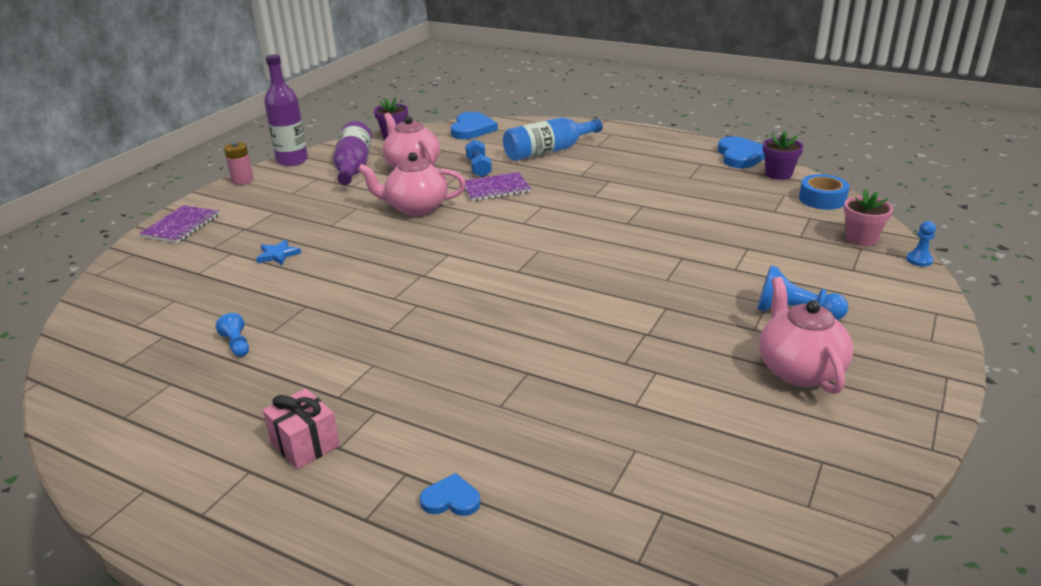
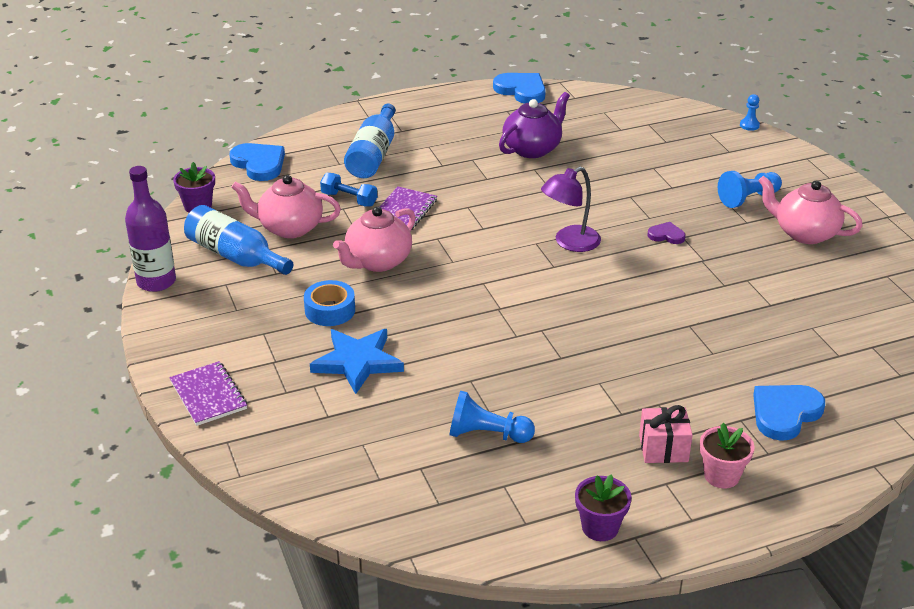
camera: 50 degrees left, 5 degrees up
blue pawn [216,313,249,357] -> blue pawn [450,391,535,443], size x1.72
pink battery [224,142,254,185] -> none
blue star [256,239,301,265] -> blue star [310,329,404,394], size x1.97
purple bottle [333,121,372,185] -> blue bottle [184,205,293,275]
blue heart [420,473,481,516] -> blue heart [753,385,825,441], size x1.84
purple flower pot [763,130,804,180] -> purple flower pot moved to [575,474,632,541]
blue tape [799,174,850,210] -> blue tape moved to [304,280,355,326]
pink flower pot [844,189,893,246] -> pink flower pot moved to [700,423,755,488]
none -> purple teapot [499,92,570,158]
none -> purple lamp [541,167,601,252]
none -> purple heart [648,222,686,244]

